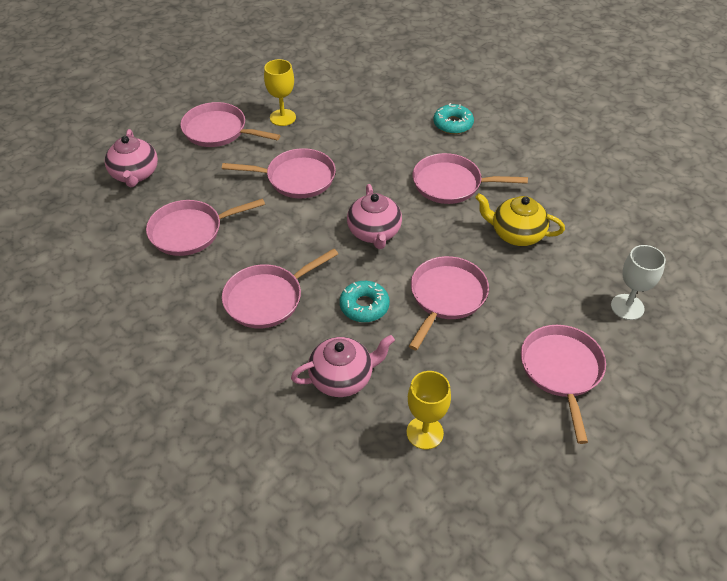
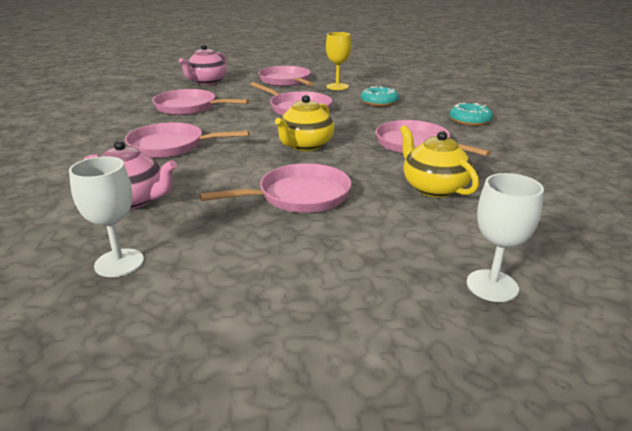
camera: 40 degrees right, 20 degrees down
turquoise donut [340,281,390,322] -> turquoise donut moved to [361,86,399,106]
pink teapot [347,184,402,249] -> yellow teapot [275,95,334,151]
yellow goblet [407,371,451,450] -> white goblet [69,156,144,277]
pink pan [521,325,606,444] -> none

